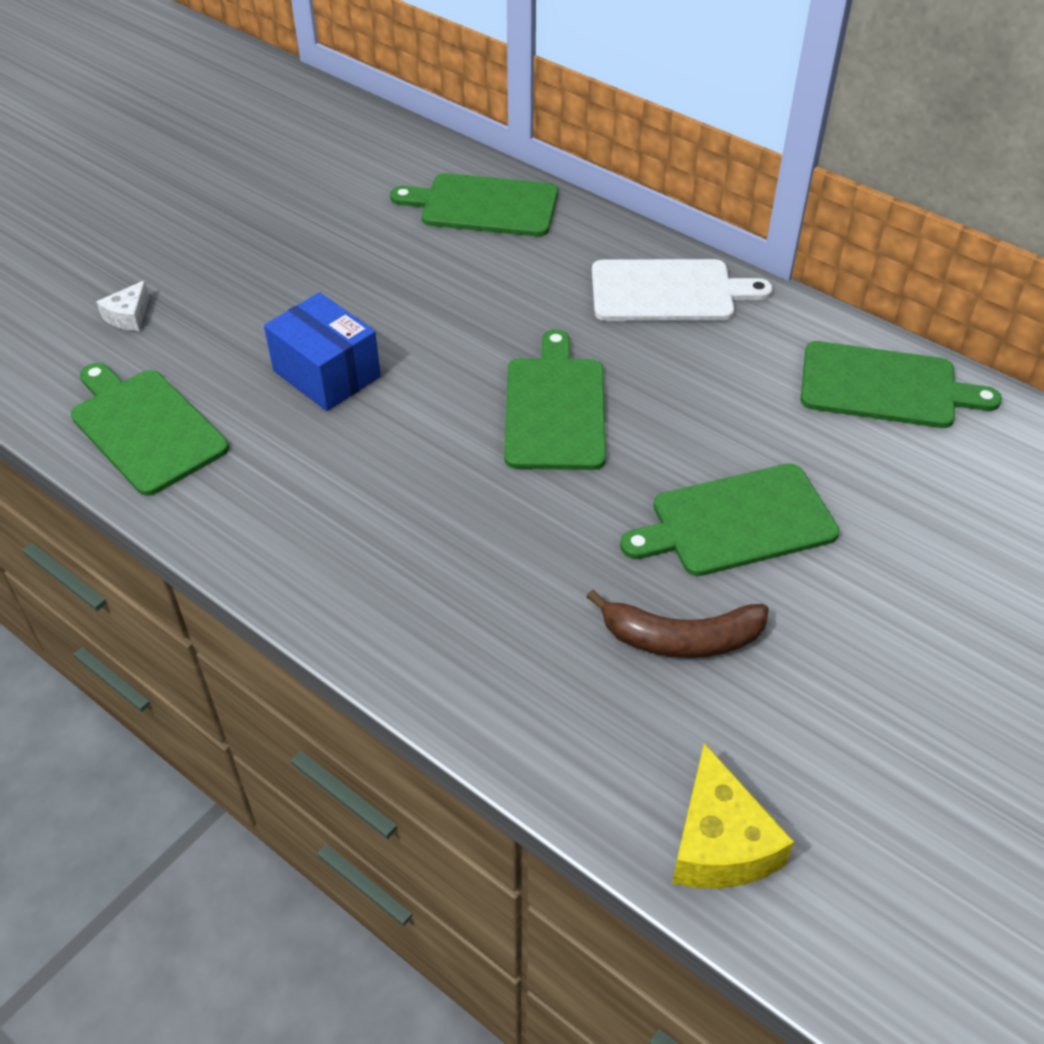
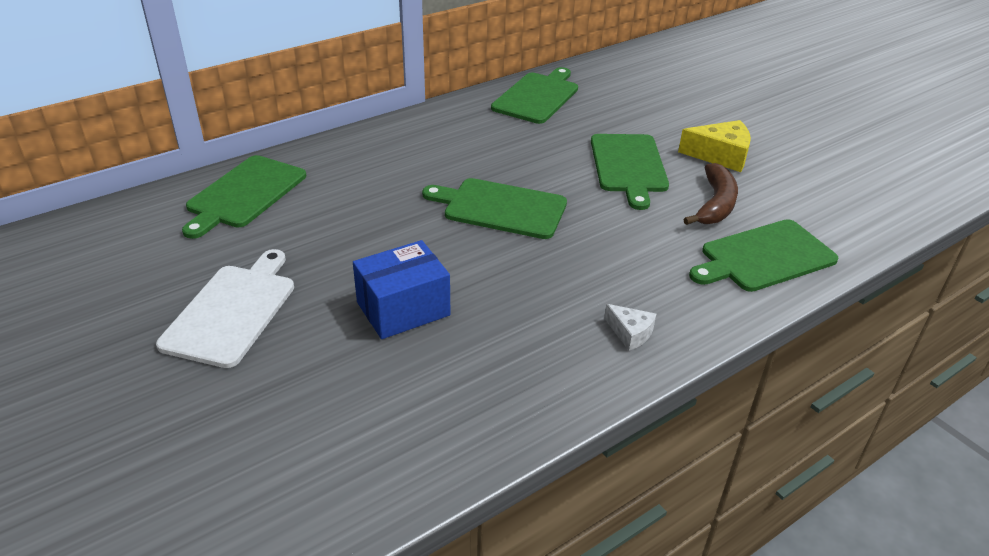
camera: 75 degrees left, 10 degrees down
green cutting board [71,363,229,496] -> green cutting board moved to [689,219,838,292]
white cheese [96,280,150,331] -> white cheese moved to [604,304,656,351]
white cutting board [592,259,773,321] -> white cutting board moved to [156,249,294,368]
yellow cheese [672,743,794,888] -> yellow cheese moved to [678,120,751,172]

